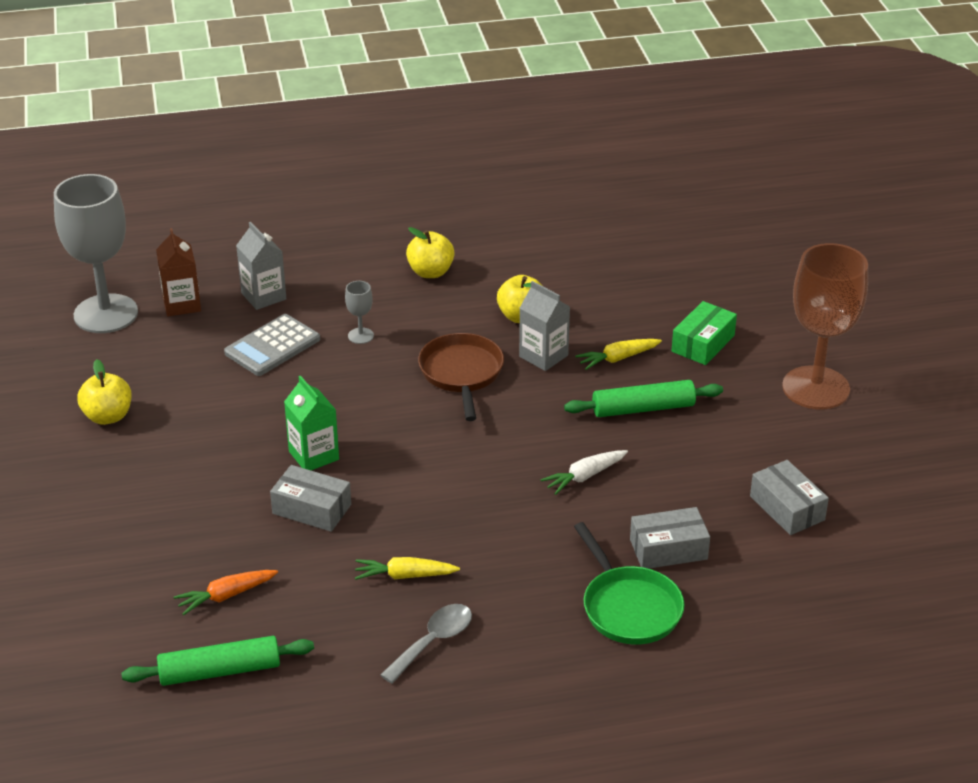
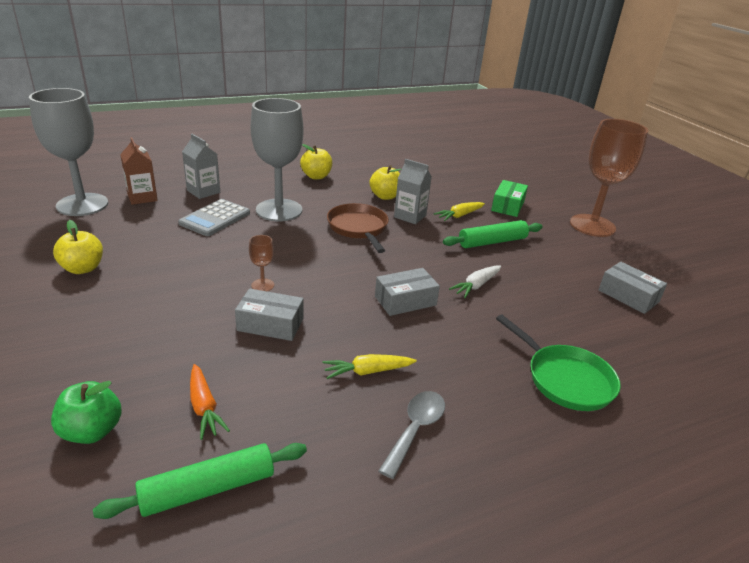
camera: 15 degrees left, 5 degrees down
orange carrot [174,570,278,615] -> orange carrot turned 75 degrees counterclockwise [190,364,230,440]
green carton [284,376,339,470] -> brown goblet [249,235,274,291]
grey goblet [345,281,374,344] -> grey goblet [251,98,303,221], size x2.49
grey box [630,507,710,569] -> grey box moved to [375,268,440,316]
none -> green apple [51,381,122,444]

